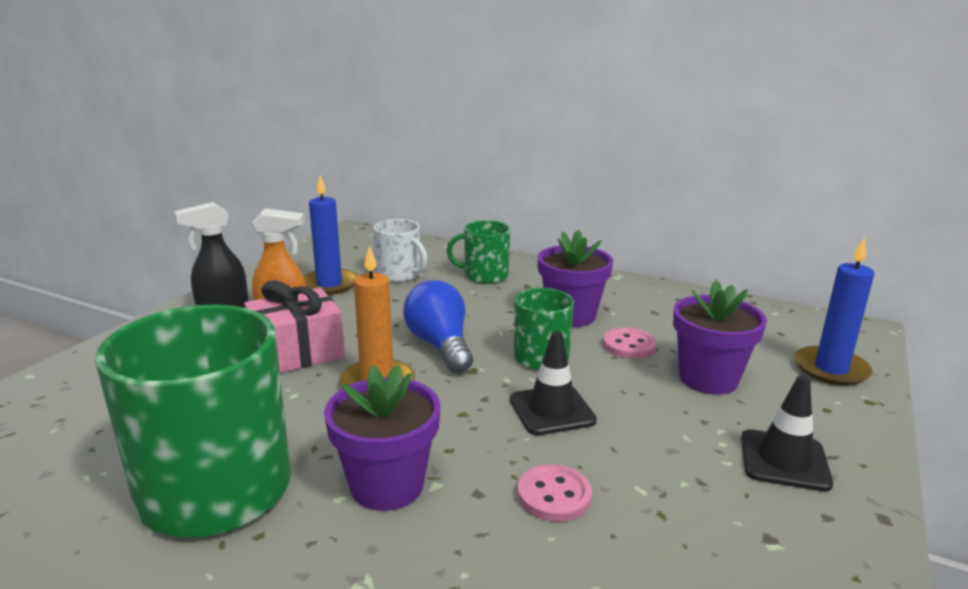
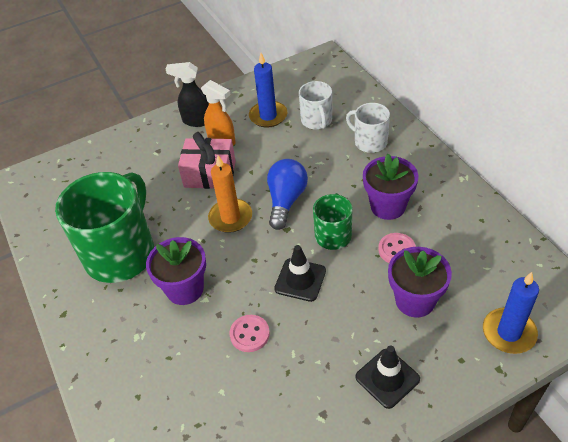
camera: 40 degrees right, 25 degrees up
green mug [447,220,511,284] -> white mug [346,103,390,153]

